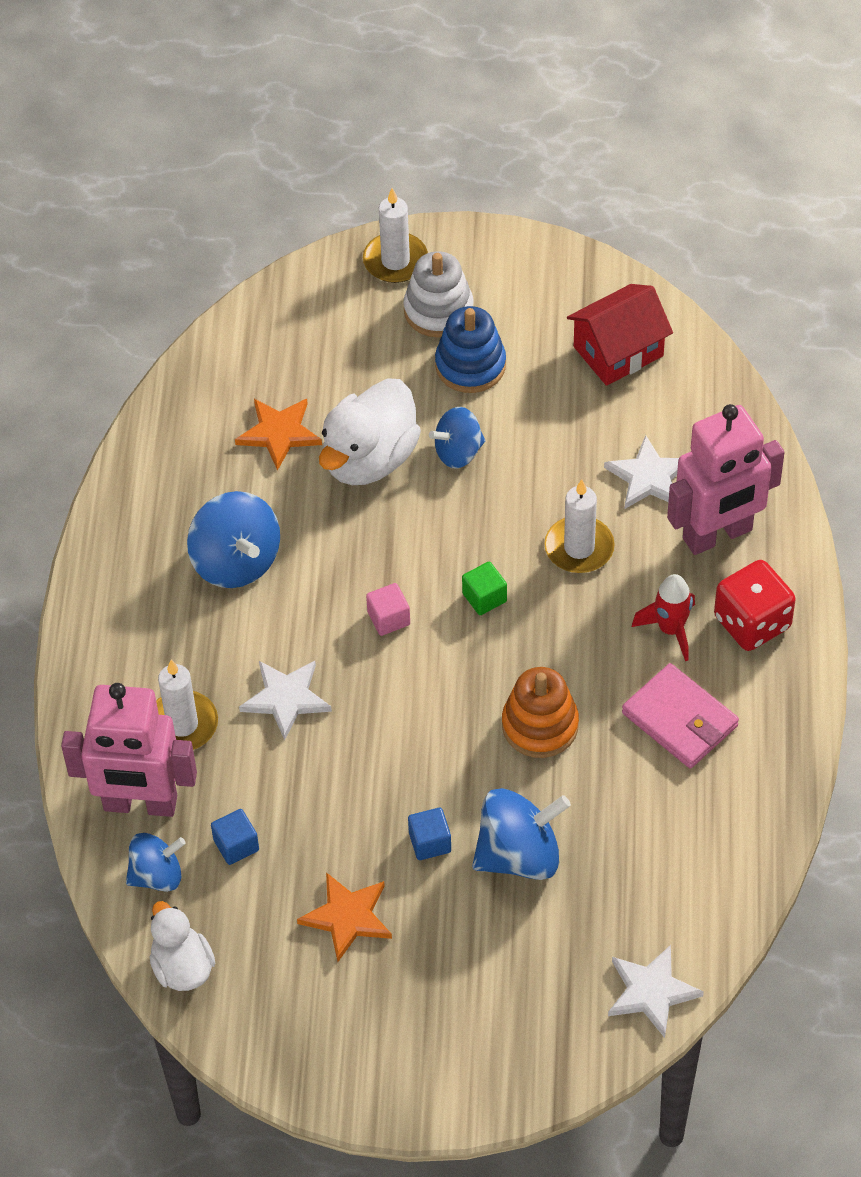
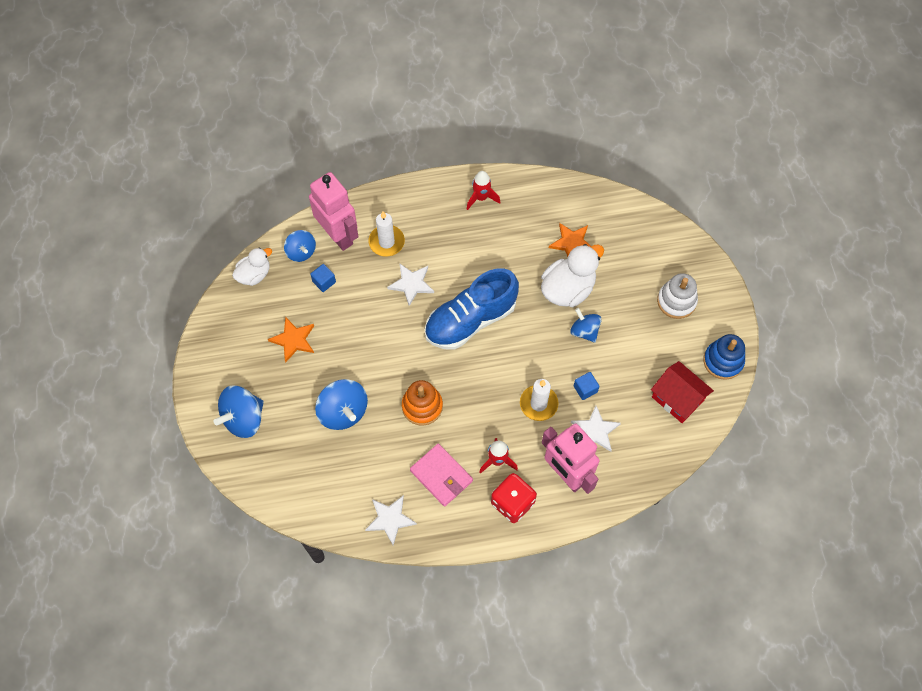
camera: 75 degrees right, 10 degrees up
pink robot [61,683,197,817] -> pink robot turned 150 degrees clockwise [309,172,359,251]
blue spinning top [187,491,280,588] -> blue spinning top moved to [213,386,264,438]
white duck [319,378,421,485] -> white duck turned 120 degrees clockwise [541,244,604,307]
white candle [363,188,428,283] -> none
pink cube [366,583,410,636] -> blue shoe [425,268,519,350]
blue cube [408,808,451,860] -> blue cube moved to [574,372,600,400]
blue stacking toy [435,306,506,393] -> blue stacking toy moved to [703,334,745,380]
green cube [462,562,507,615] -> none
white star [608,945,704,1038] -> white star moved to [365,495,417,545]
pink wallet [622,663,739,768] -> pink wallet turned 75 degrees counterclockwise [410,444,473,507]
none -> red rocket [467,171,501,210]

